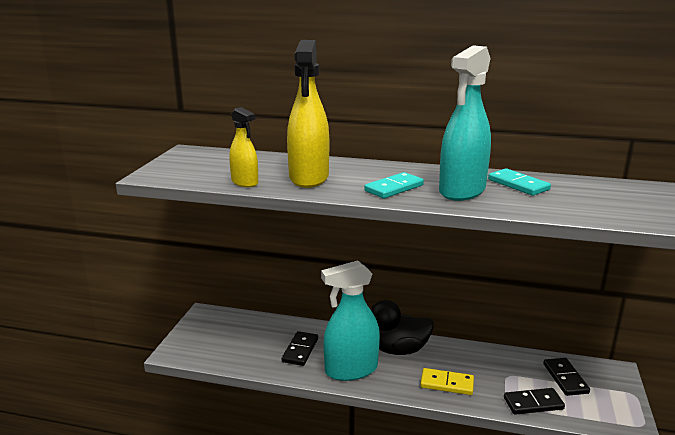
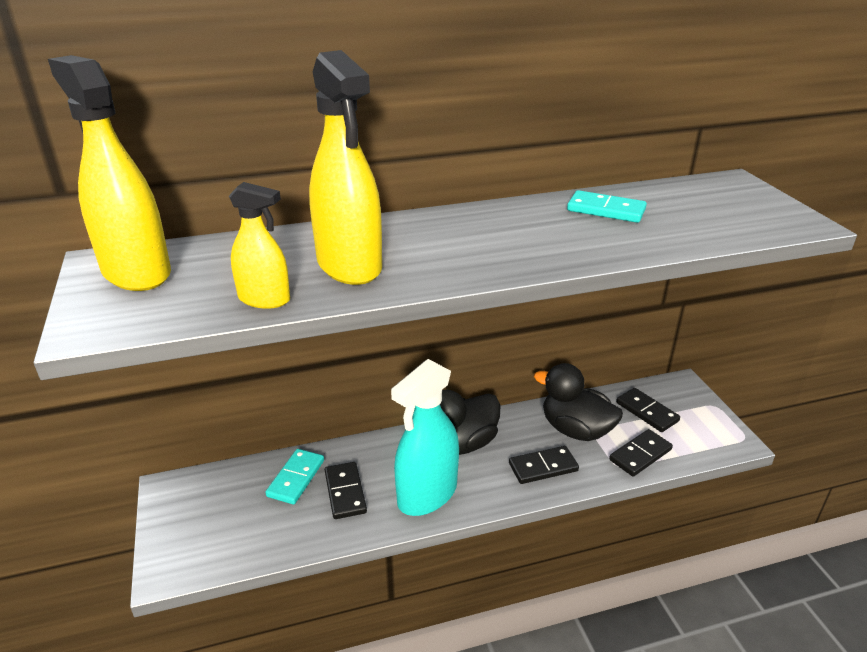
camera: 30 degrees left, 10 degrees up
turquoise domino [364,172,424,198] -> turquoise domino moved to [265,449,324,504]
yellow domino [420,368,474,395] -> black domino [509,446,579,484]
turquoise spray bottle [439,45,491,201] -> none
none -> yellow spray bottle [48,55,171,291]
none -> black duck [534,363,623,441]

